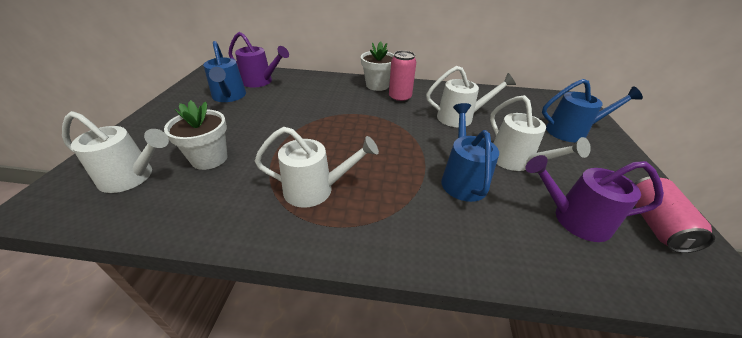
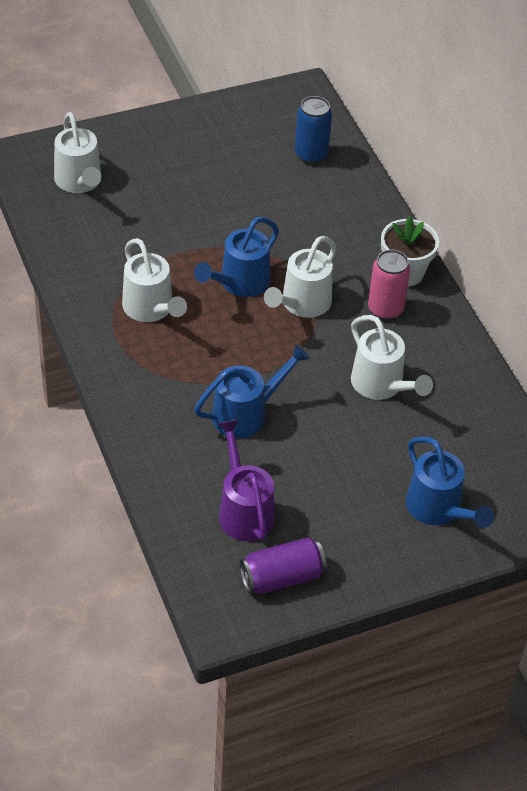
camera: 60 degrees right, 10 degrees up
white flower pot [164,100,227,170] -> none
blue watering can [203,41,246,102] -> blue watering can moved to [194,217,279,297]
purple watering can [229,32,289,88] -> blue can [295,96,332,164]
white watering can [490,95,591,171] -> white watering can moved to [264,236,336,318]
pink can [635,176,715,253] -> purple can [239,537,327,594]

